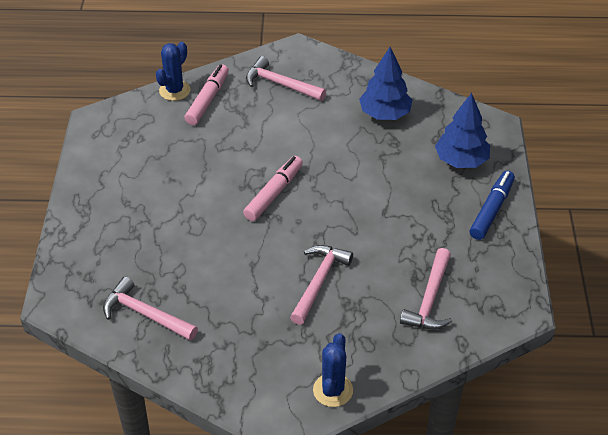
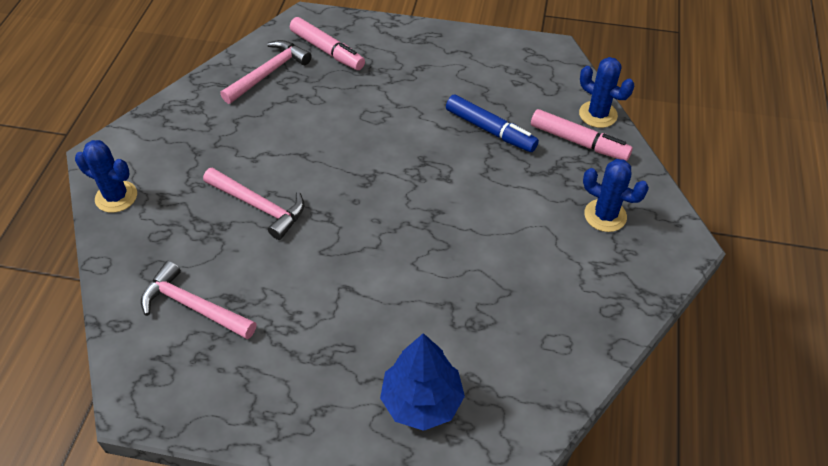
camera: 100 degrees right, 5 degrees up
pink marker [243,156,303,221] -> pink marker moved to [290,17,365,70]
pink hammer [246,56,326,101] -> blue cactus [583,159,649,232]
blue tree [359,47,412,120] -> none
blue marker [469,171,515,240] -> blue marker moved to [446,95,539,152]

